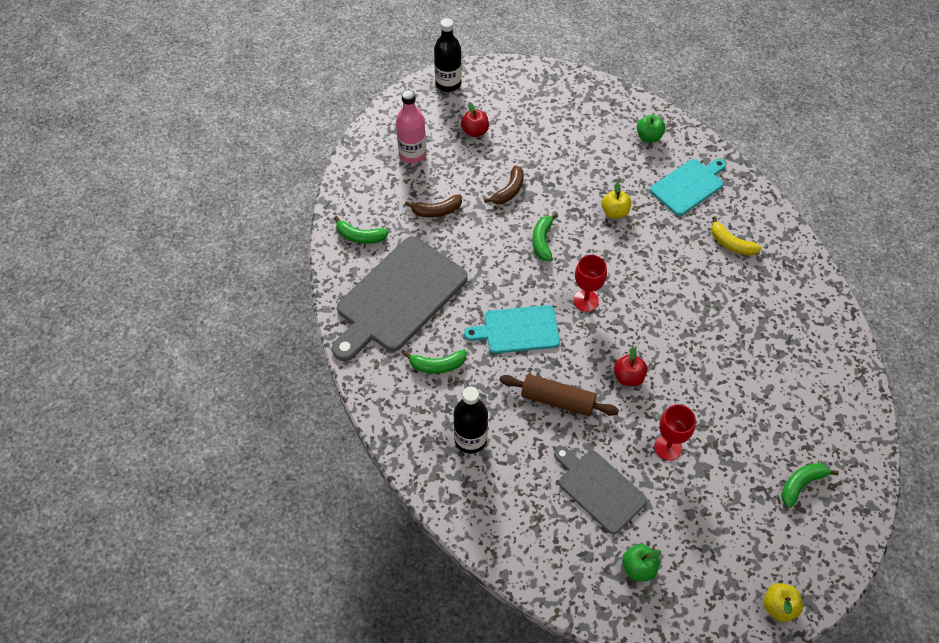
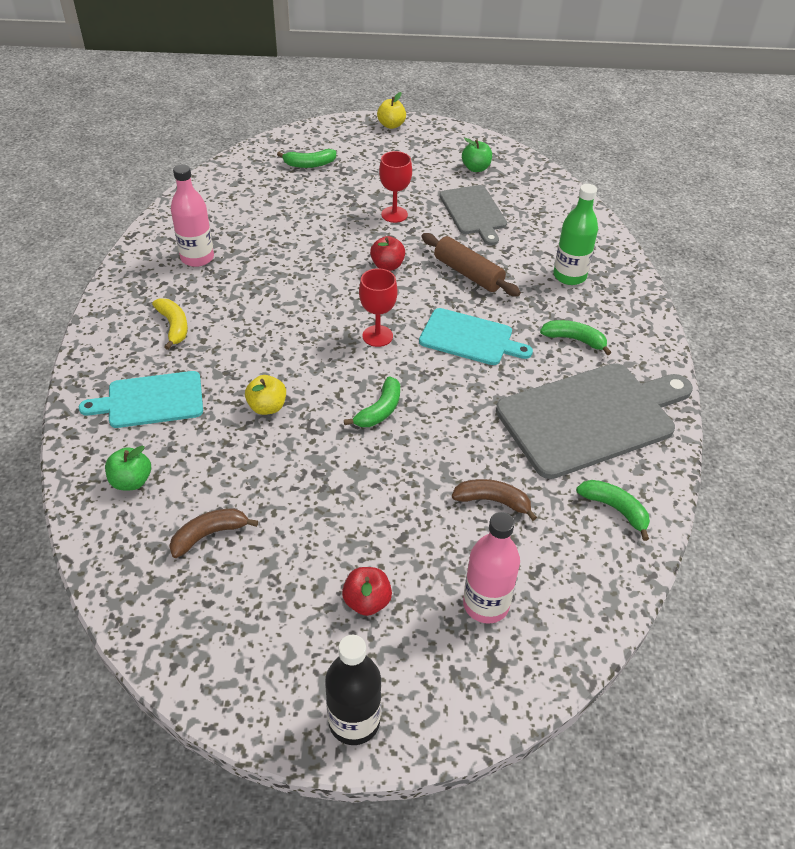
camera: 155 degrees left, 10 degrees down
black bottle [454,387,488,454] -> green bottle [553,184,598,285]
brown banana [484,165,524,204] -> brown banana moved to [169,509,258,558]
none -> pink bottle [171,164,214,267]

